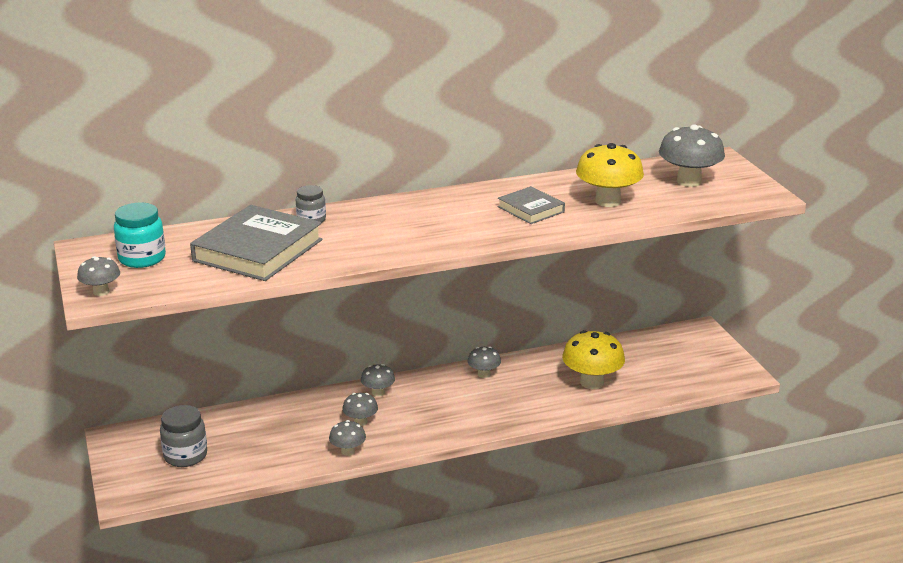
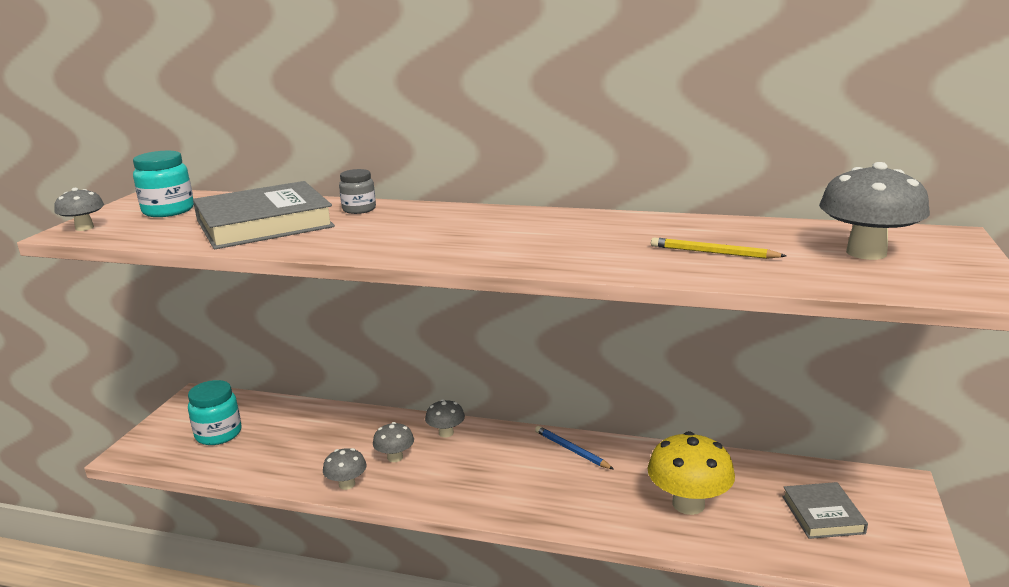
camera: 35 degrees right, 5 degrees down
grey jar [160,405,207,467] -> turquoise jar [188,380,242,445]
grey mushroom [467,346,501,378] -> blue pencil [535,426,614,470]
grey book [498,186,565,224] -> grey book moved to [782,482,868,539]
yellow mushroom [576,143,644,207] -> yellow pencil [651,237,786,259]

